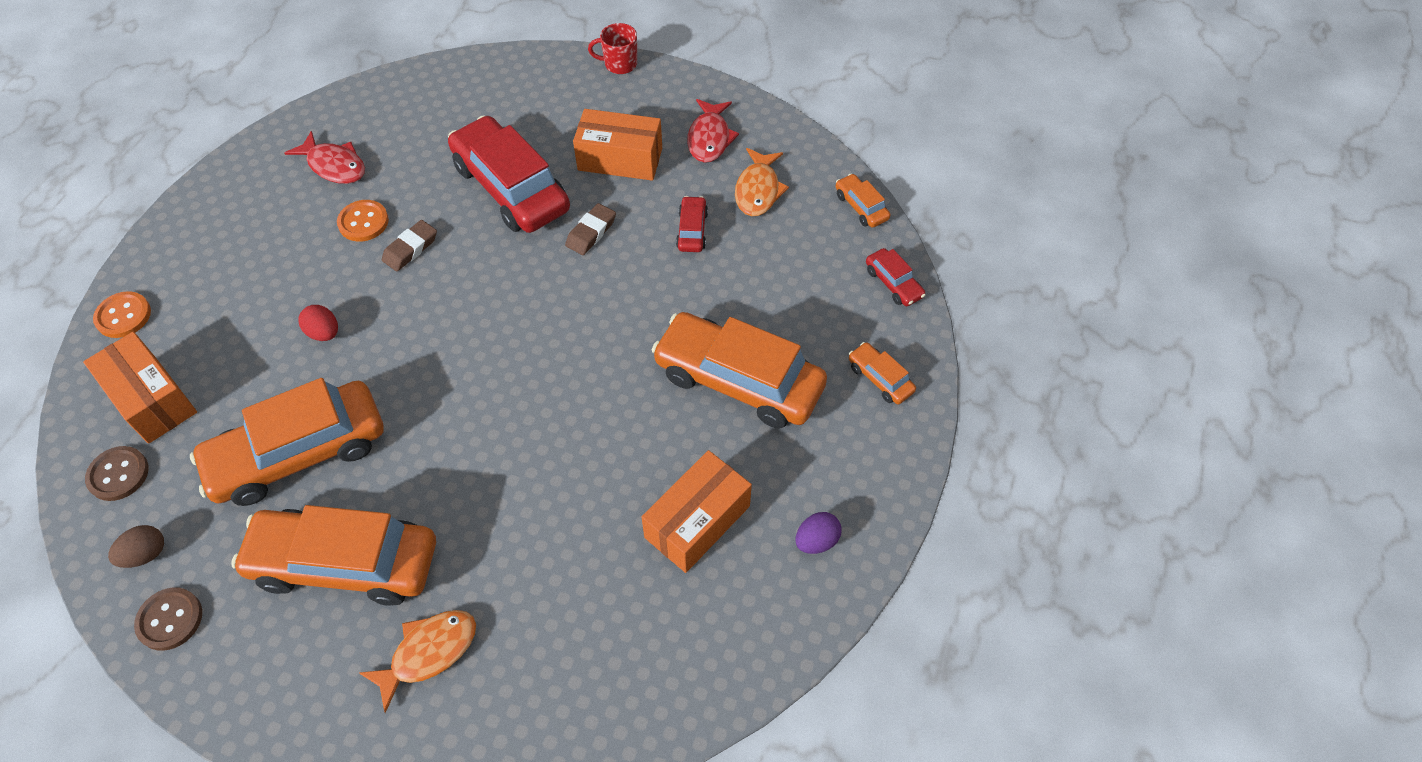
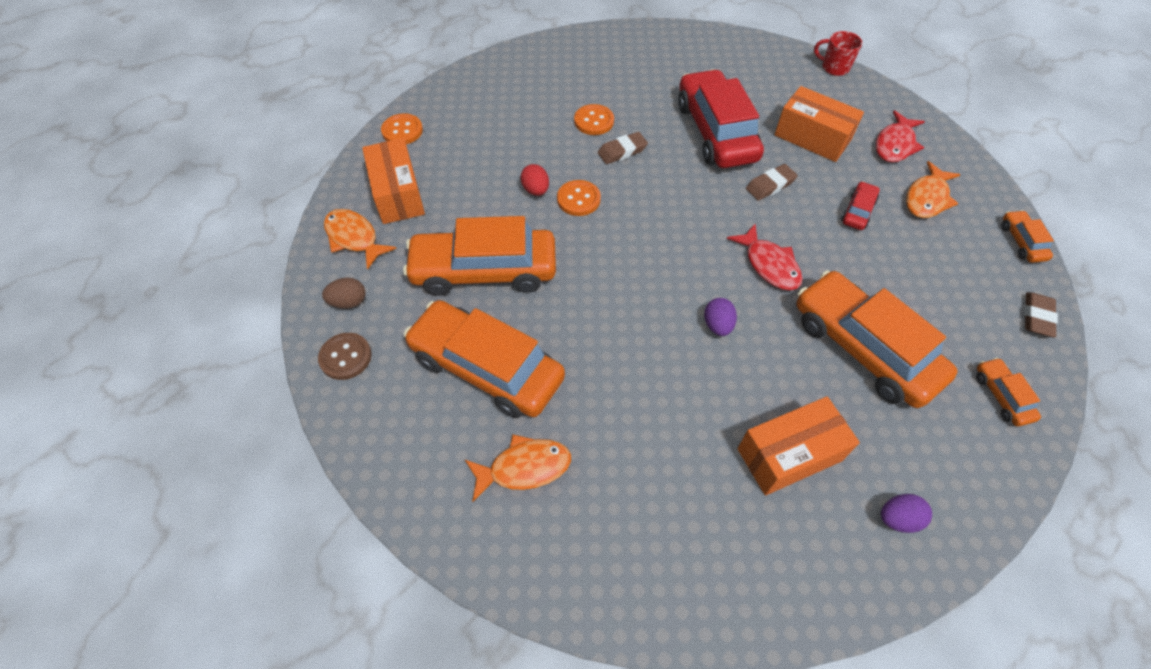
camera: 25 degrees right, 0 degrees up
brown button [85,446,149,501] -> orange fish [324,209,397,270]
red fish [284,131,365,184] -> red fish moved to [727,224,803,290]
red car [866,248,926,306] -> brown eraser [1024,292,1058,338]
none -> orange button [557,180,601,216]
none -> purple egg [704,298,737,336]

